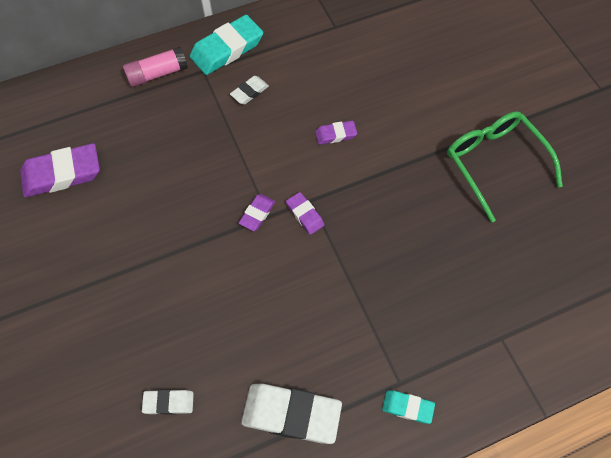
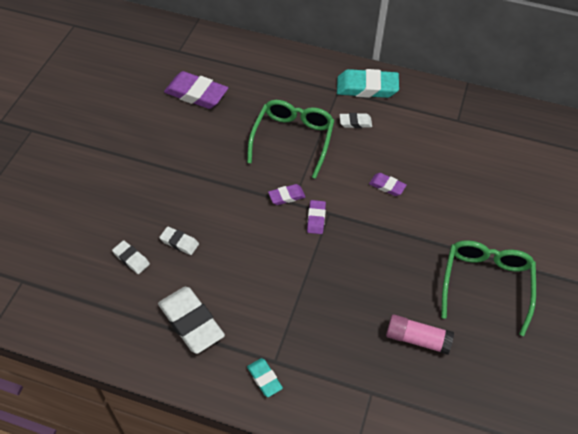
camera: 40 degrees right, 10 degrees down
pink glue stick [123,47,188,87] -> pink glue stick moved to [386,314,454,355]
none -> white eraser [159,226,199,255]
none -> green glasses [247,100,334,179]

